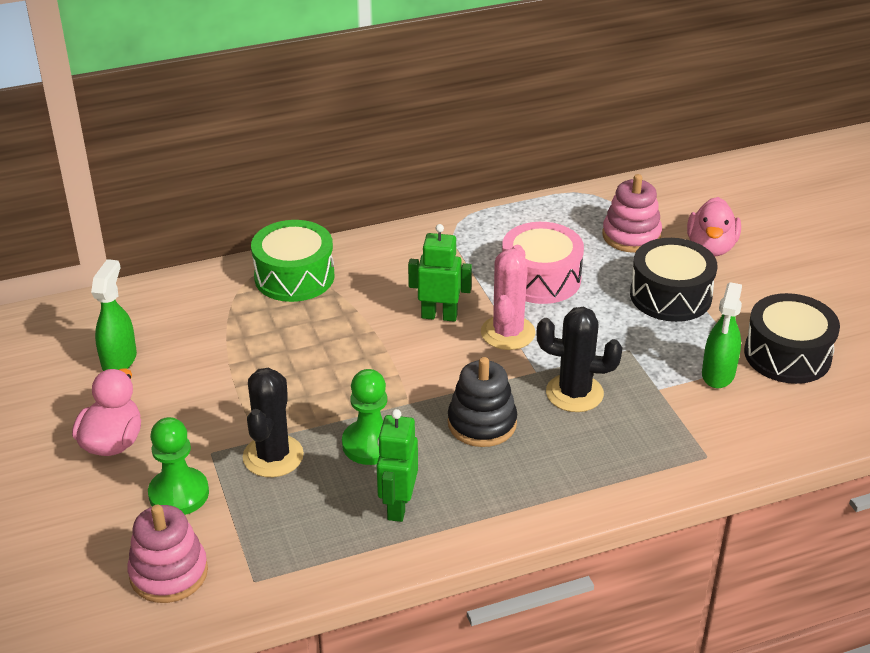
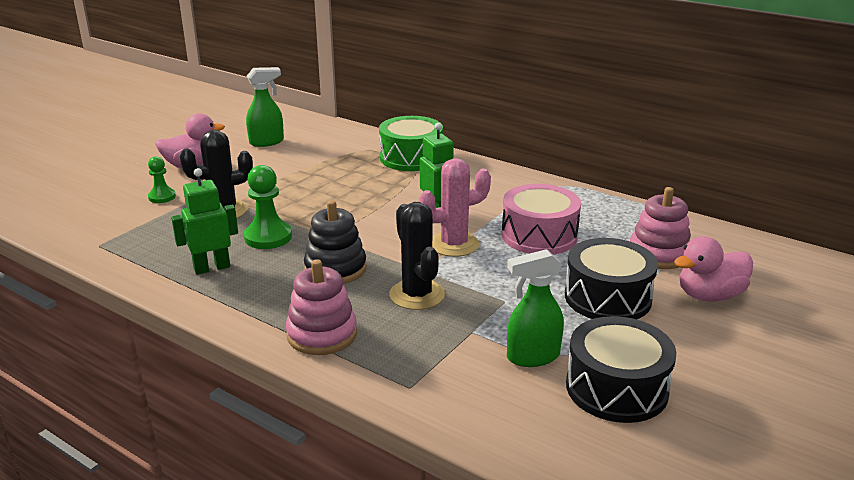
camera: 55 degrees right, 10 degrees down
pink stacking toy [127,505,208,603] -> pink stacking toy moved to [286,259,357,355]
green pawn [148,417,209,515] -> green pawn [148,156,176,203], size x0.61

